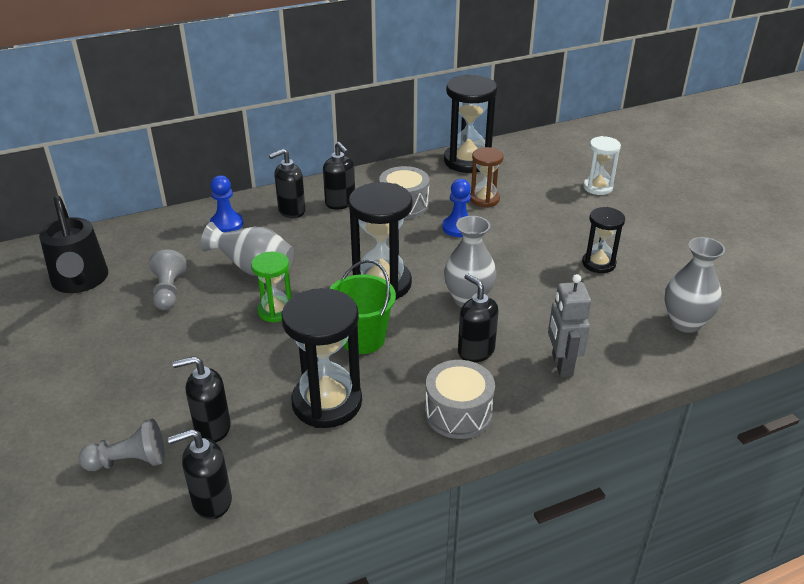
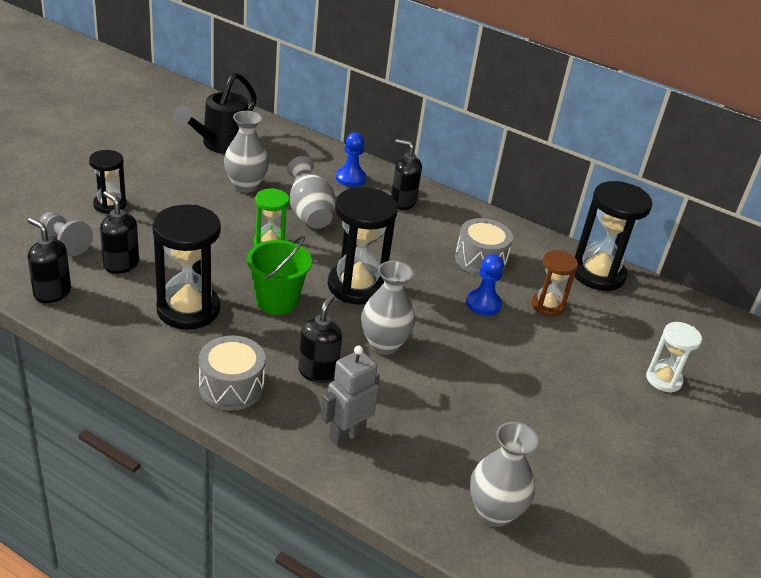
camera: 50 degrees right, 0 degrees up
grey pawn [149,249,187,310] -> grey vase [224,111,269,193]
black soap dispenser [323,142,355,210] -> none
black hourglass [582,207,625,273] -> black hourglass moved to [89,150,126,214]

